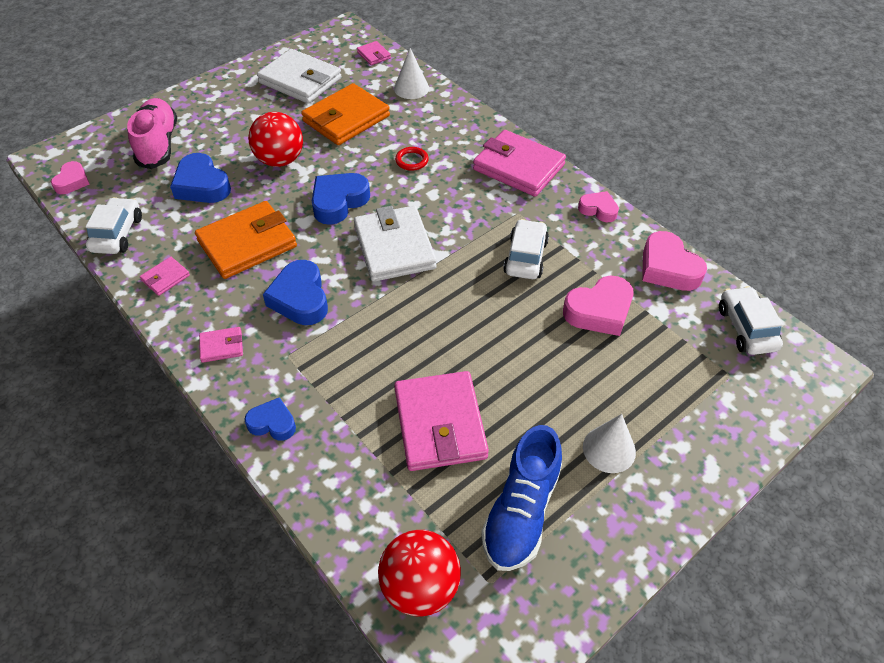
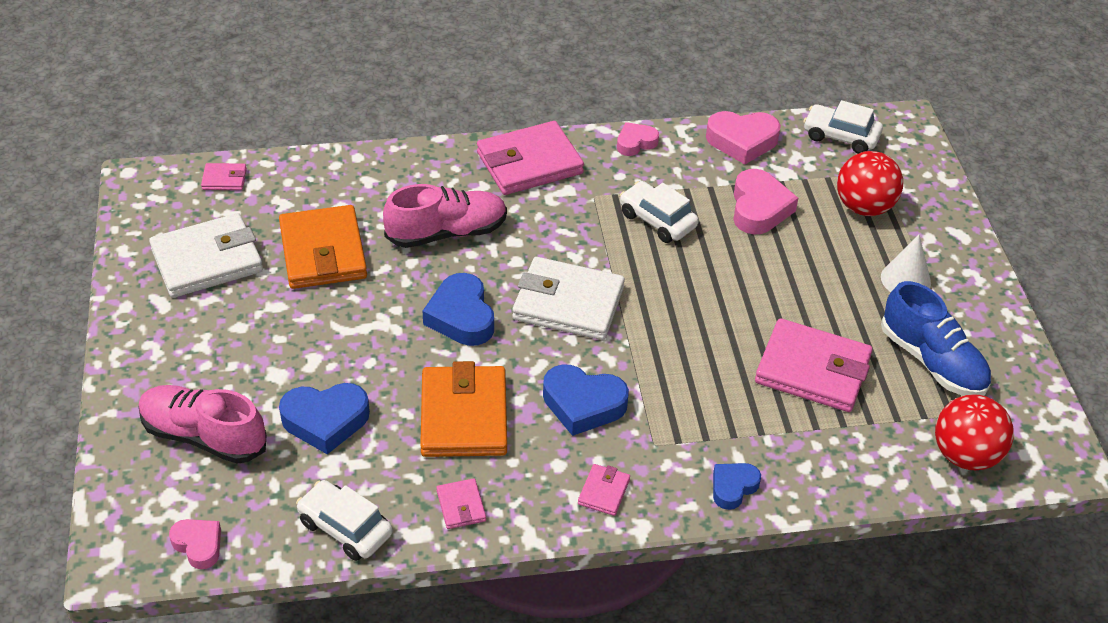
camera: 60 degrees left, 5 degrees down
red ball [248,112,303,167] -> red ball moved to [837,151,903,216]
white cone [394,48,429,99] -> none
red ring [395,147,429,171] -> pink shoe [383,184,507,248]

